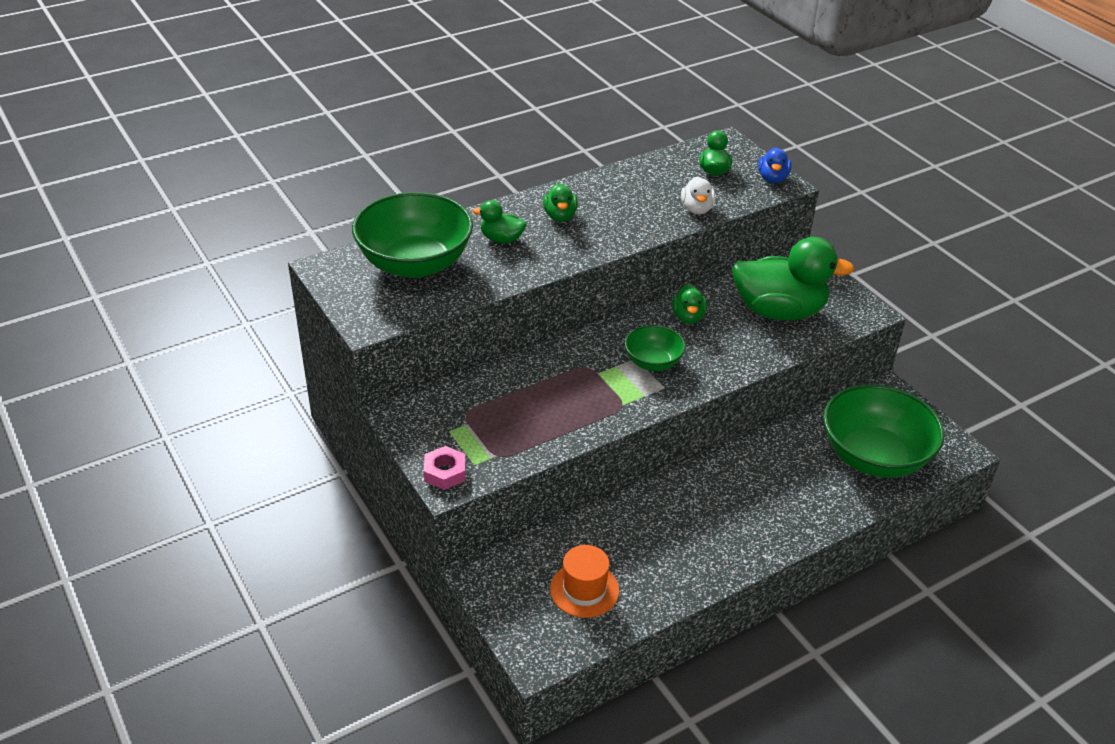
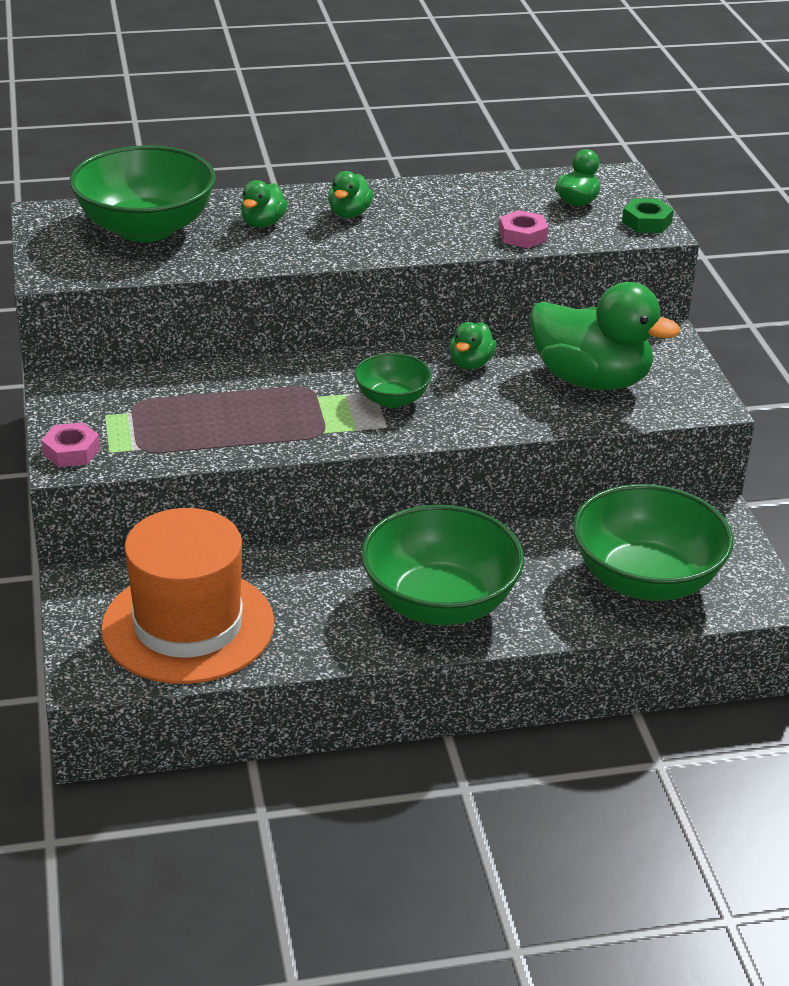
camera: 20 degrees right, 5 degrees down
green duck [473,200,526,243] -> green duck turned 105 degrees counterclockwise [241,180,288,228]
orange hat [550,545,619,618] -> orange hat [101,508,274,684], size x1.99
white duck [681,176,715,214] -> pink nut [499,210,548,248]
blue duck [758,147,791,183] -> green nut [622,198,674,233]
none -> green bowl [361,505,524,625]

